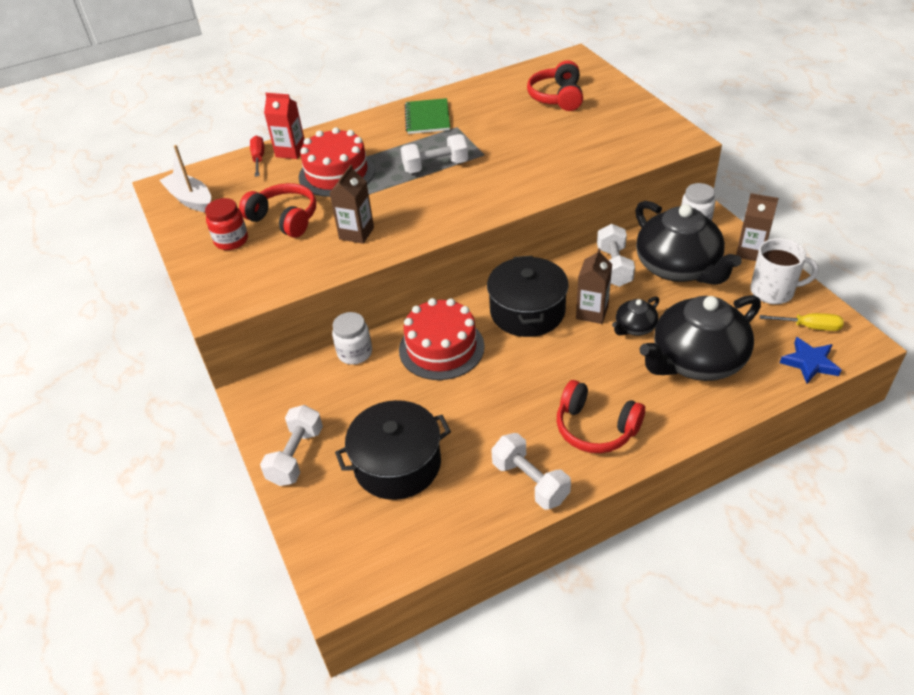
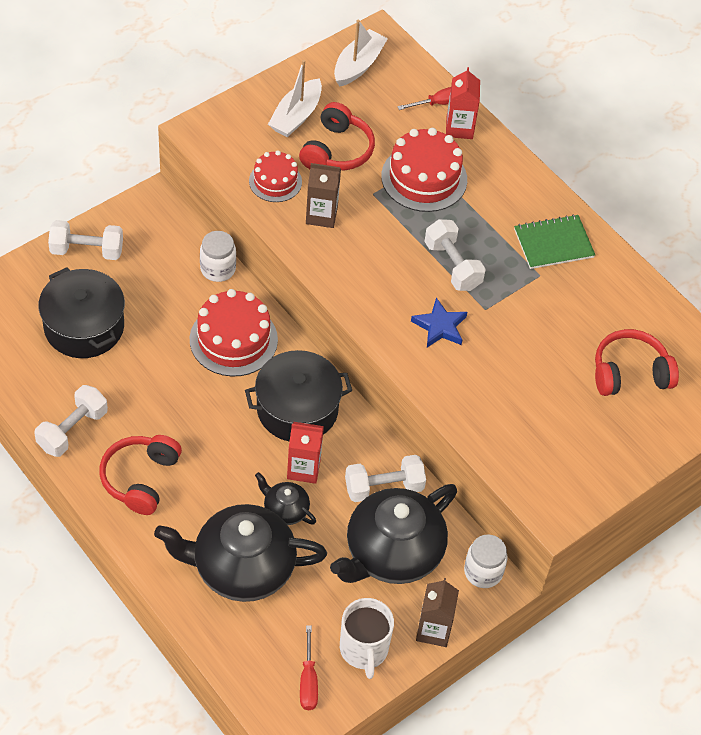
camera: 70 degrees right, 10 degrees up
red jar [205,198,248,250] -> white boat [268,60,322,137]
brown carton [576,248,612,324] -> red carton [287,422,324,484]
black teapot [639,295,761,381] -> black teapot turned 45 degrees counterclockwise [154,504,327,602]
yellow screwdriver [760,313,844,331] -> red screwdriver [300,625,318,710]
blue star [780,337,841,383] -> blue star moved to [411,298,467,347]
none -> red cake [249,150,302,202]

